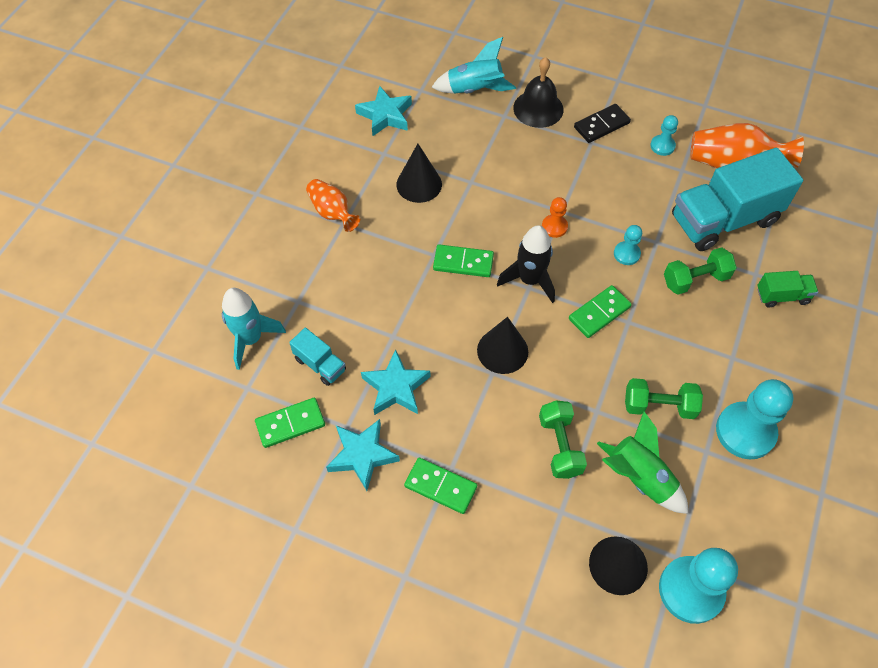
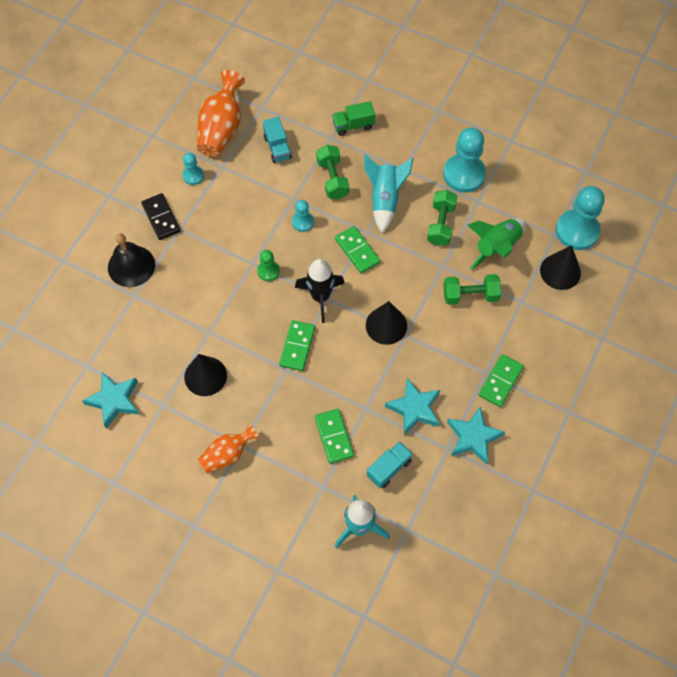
camera: 85 degrees left, 5 degrees up
green domino [255,398,325,448] -> green domino moved to [315,409,354,464]
turquoise rocket [432,37,516,94] -> turquoise rocket moved to [364,154,414,233]
orange pawn [542,197,568,238] -> green pawn [257,250,280,281]
turquoise truck [672,148,803,251] -> turquoise truck [263,117,292,163], size x0.46
green truck [758,271,818,307] -> green truck turned 105 degrees counterclockwise [332,101,375,136]

